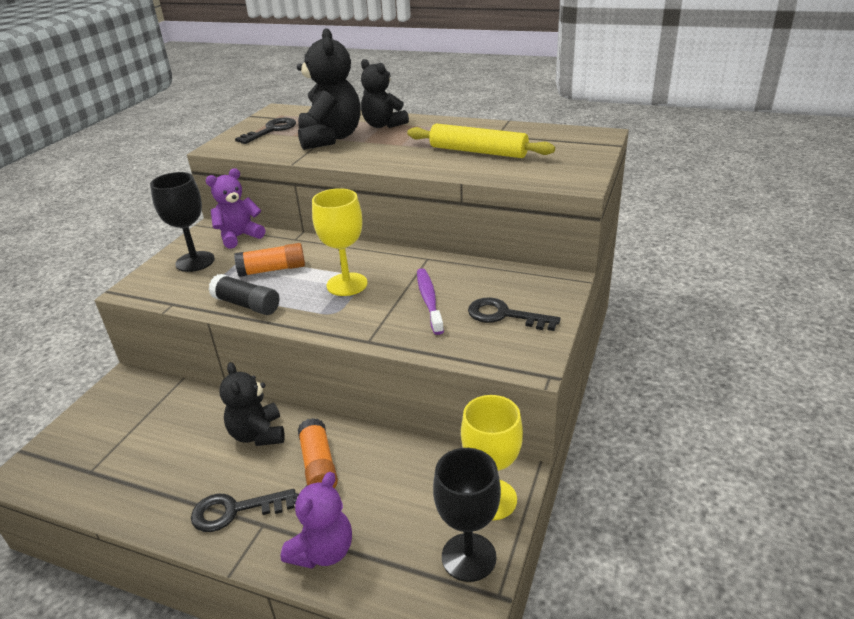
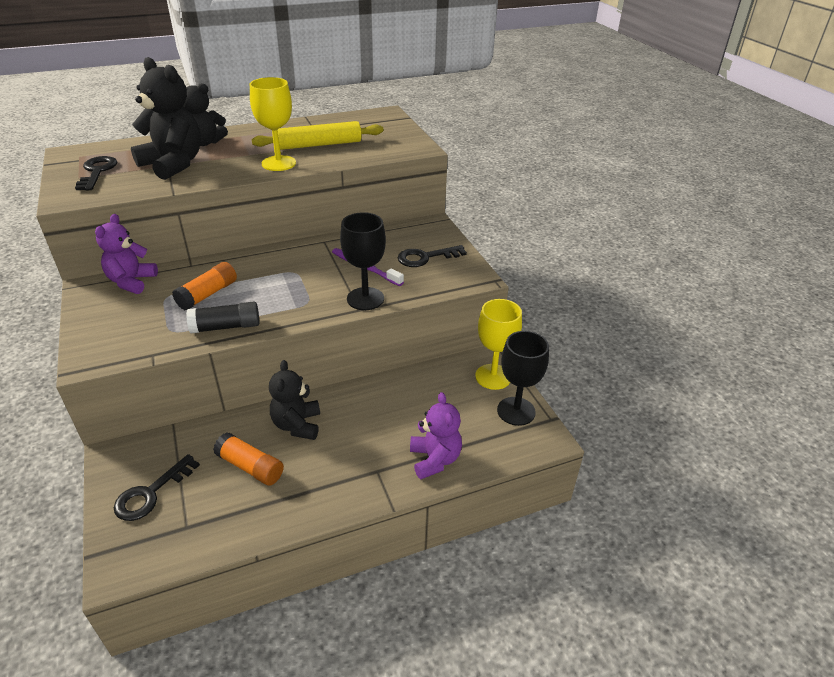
camera: 45 degrees left, 5 degrees up
black goblet [150,172,215,272] -> black goblet moved to [340,212,386,310]
black key [191,489,295,532] -> black key moved to [114,454,200,521]
black teddy bear [219,362,285,446] -> black teddy bear turned 60 degrees clockwise [269,360,320,440]
orange glue stick [298,418,338,488] -> orange glue stick moved to [213,432,284,486]
yellow goblet [312,188,368,296] -> yellow goblet moved to [250,77,296,171]

